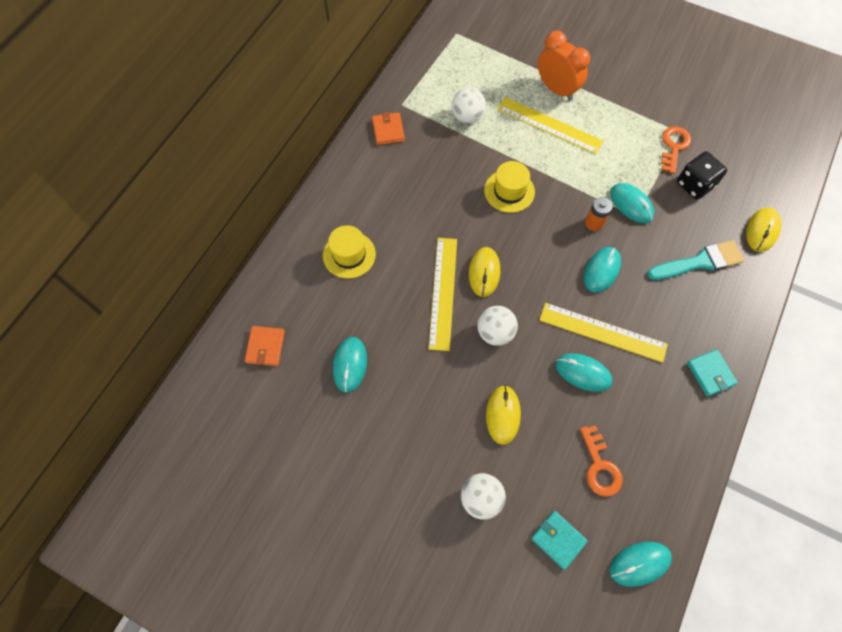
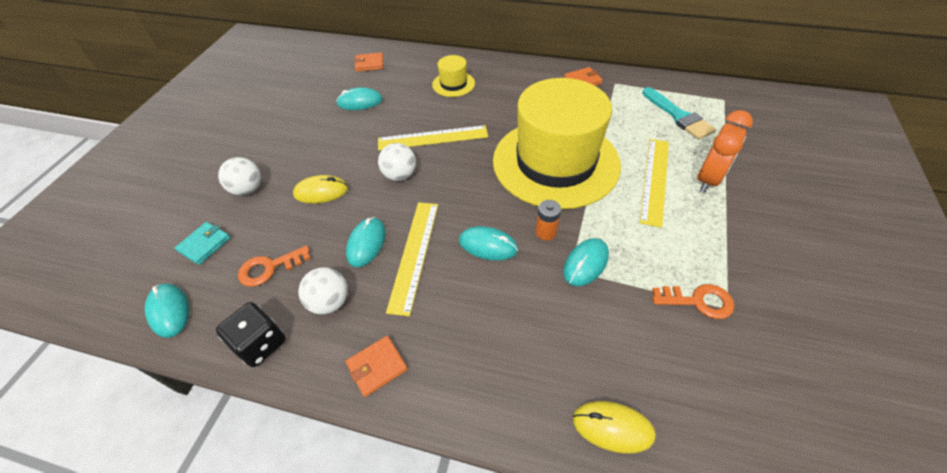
camera: 80 degrees right, 15 degrees down
white ball [452,88,486,124] -> white ball moved to [298,267,348,314]
yellow mouse [469,247,500,297] -> none
yellow hat [484,161,535,213] -> yellow hat [493,78,621,209], size x2.45
turquoise brush [647,240,744,280] -> turquoise brush moved to [642,87,716,140]
black dice [677,152,727,199] -> black dice moved to [216,302,286,367]
turquoise wallet [687,350,738,396] -> orange wallet [345,336,408,397]

